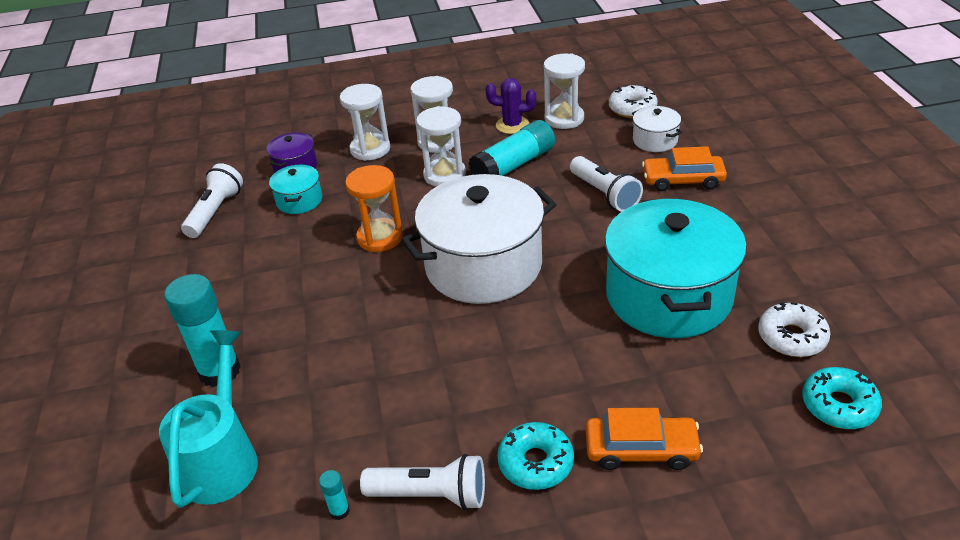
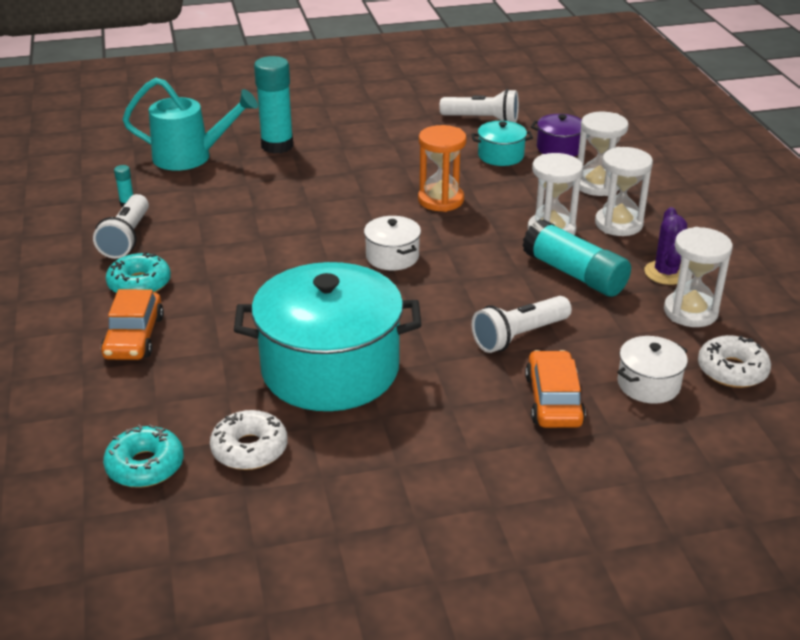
camera: 85 degrees right, 5 degrees down
white pot [401,174,556,304] -> white pot [364,216,421,270], size x0.45

